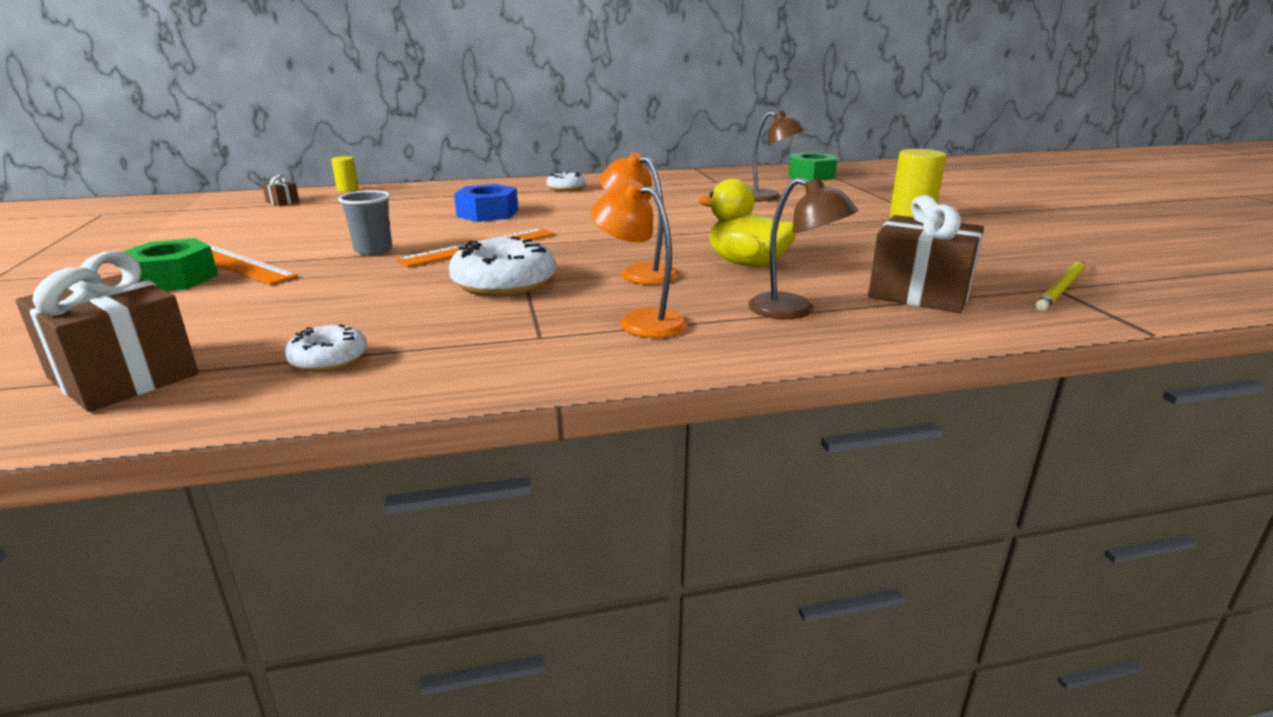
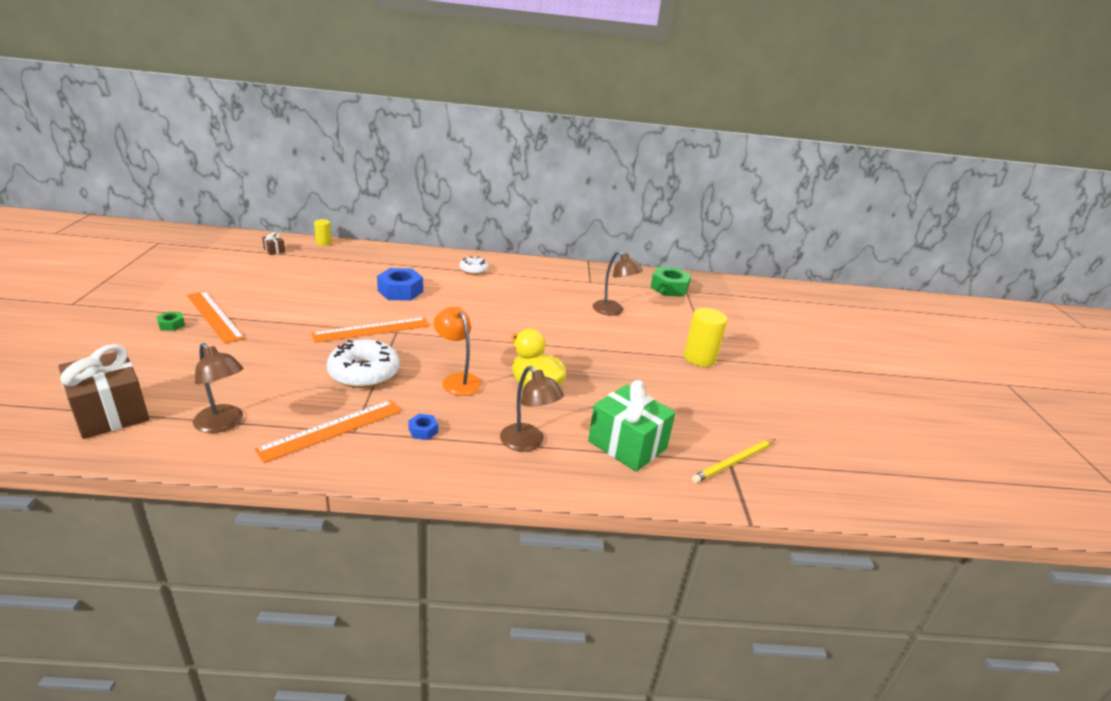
camera: 10 degrees right, 5 degrees up
green nut [123,238,218,291] -> green nut [156,312,185,331], size x0.48
white donut [285,324,367,372] -> brown lamp [193,343,244,433]
grey cup [338,190,392,255] -> none
orange lamp [591,181,688,338] -> blue nut [408,414,438,440]
brown gift [868,195,984,313] -> green gift [588,380,676,472]
none -> orange ruler [255,400,401,463]

